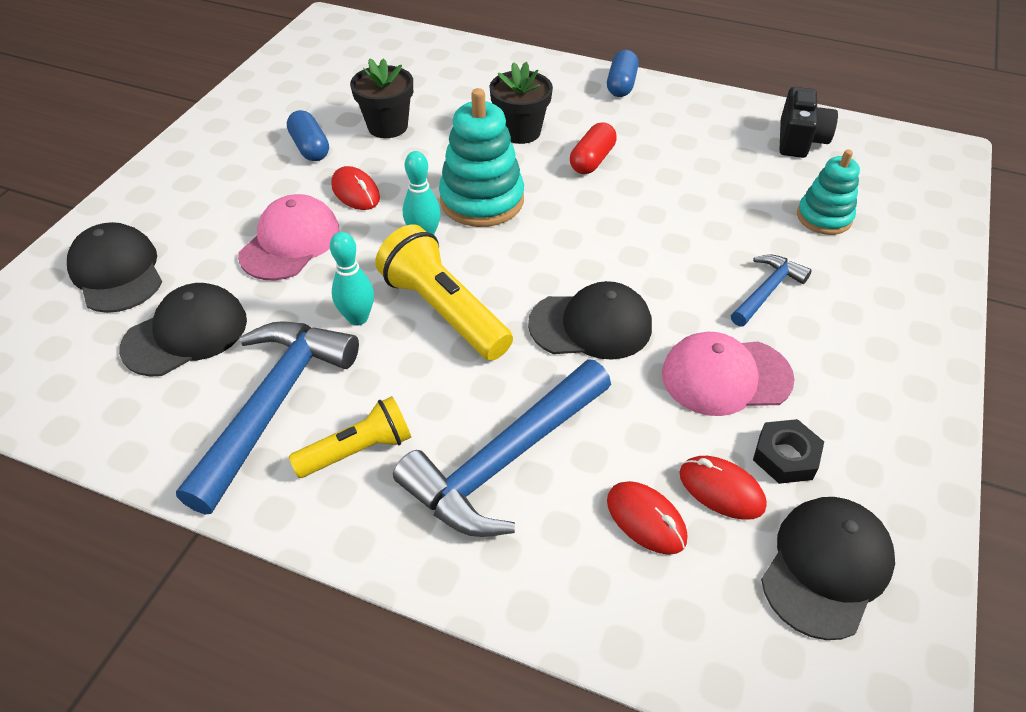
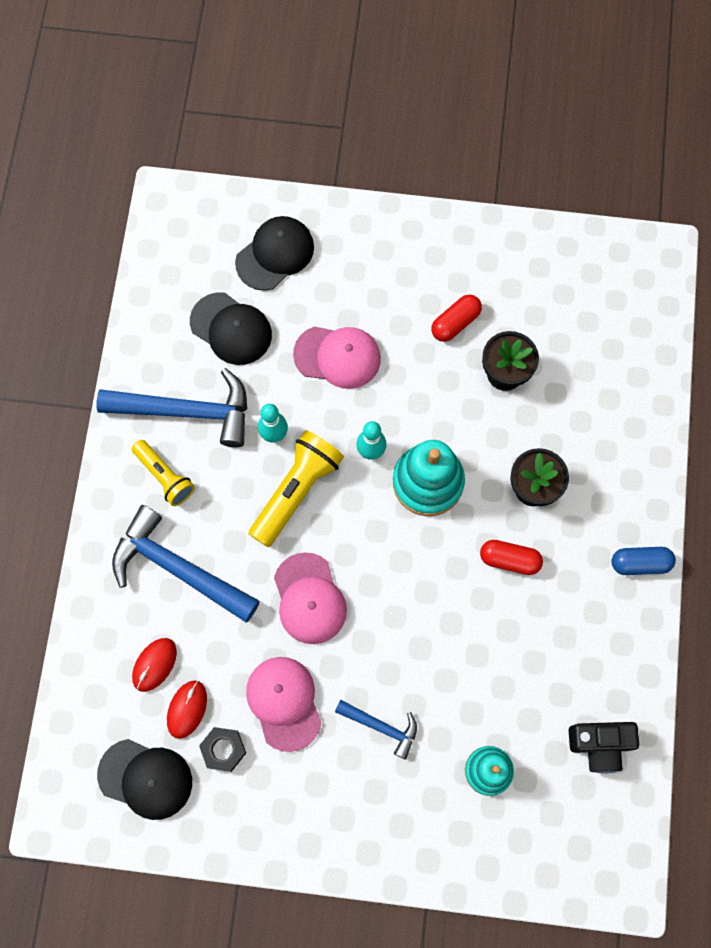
camera: 75 degrees right, 25 degrees up
blue capsule [287,110,329,161] -> red capsule [431,294,482,342]
red mouse [331,166,380,210] -> none
black cap [528,281,652,360] -> pink cap [274,552,347,644]

